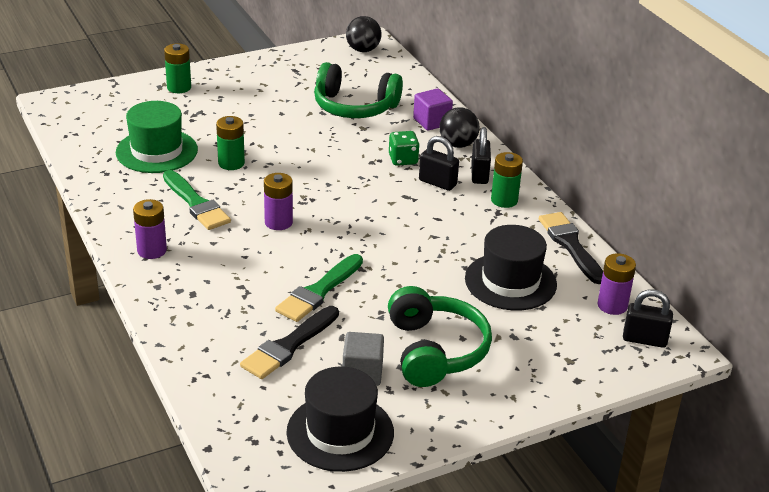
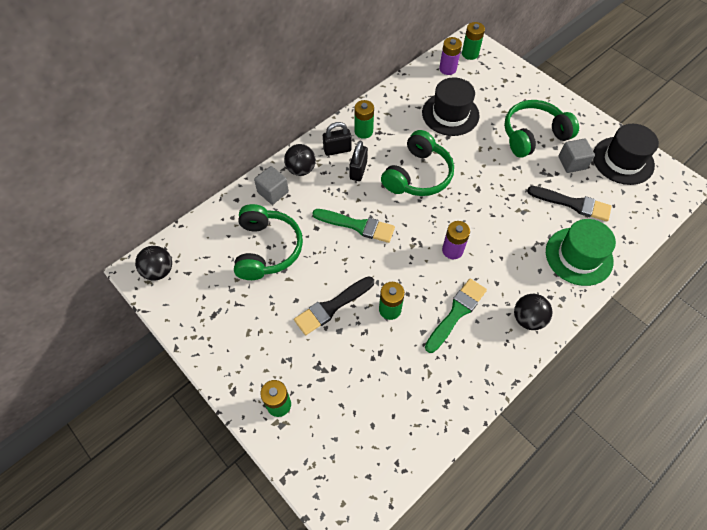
camera: 105 degrees left, 25 degrees up
green hat [116,101,198,173] -> green hat moved to [546,219,616,286]
purple battery [133,199,167,259] -> black ball [514,294,552,330]
green brush [275,254,363,322] -> green brush moved to [312,209,395,243]
green dice [389,131,420,166] -> none
purple cube [413,88,453,131] -> grey cube [254,166,289,205]
black brush [539,212,603,284] -> black brush moved to [294,276,374,335]
black padlock [623,289,673,348] -> green battery [462,22,485,60]
none -> green headphones [381,130,454,196]

